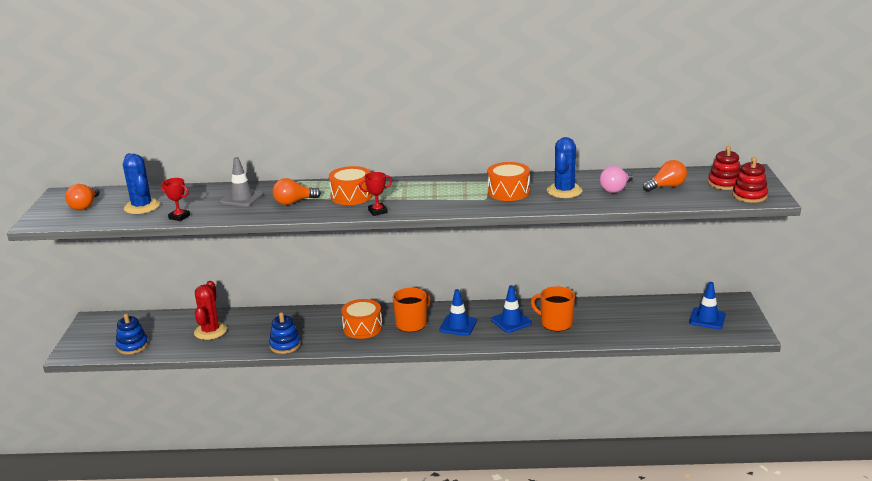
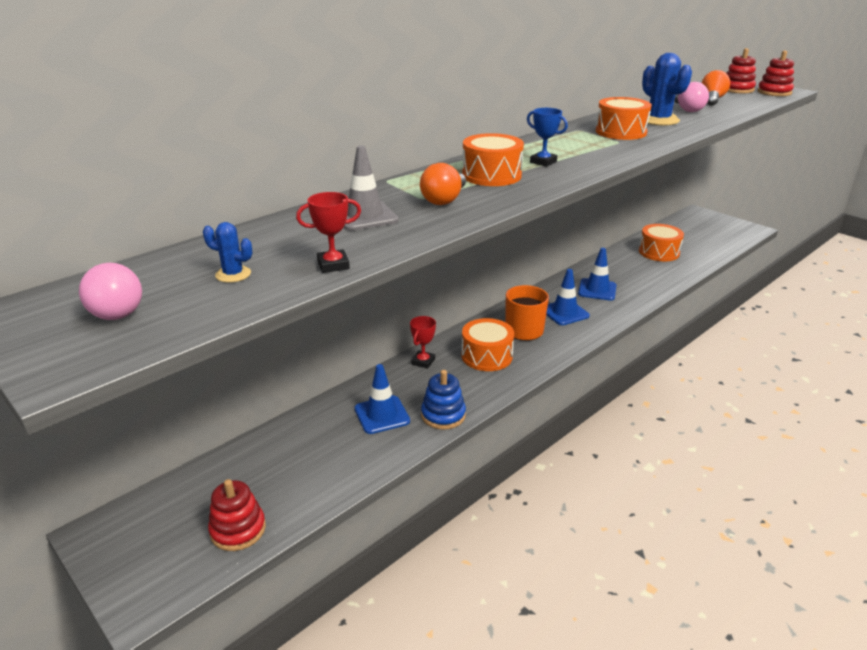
camera: 45 degrees left, 5 degrees up
orange light bulb [65,184,100,210] -> pink light bulb [79,263,142,320]
blue stacking toy [116,313,148,354] -> red stacking toy [208,479,266,551]
blue cactus [123,153,160,214] -> blue cactus [203,222,252,283], size x0.52
red cactus [194,281,227,340] -> none
red trophy [359,172,392,216] -> red trophy moved to [410,316,436,369]
orange mug [531,286,575,331] -> none
blue traffic cone [689,282,726,329] -> blue traffic cone moved to [355,364,410,434]
none -> blue trophy [527,108,568,167]
none -> orange drum [639,224,684,261]

